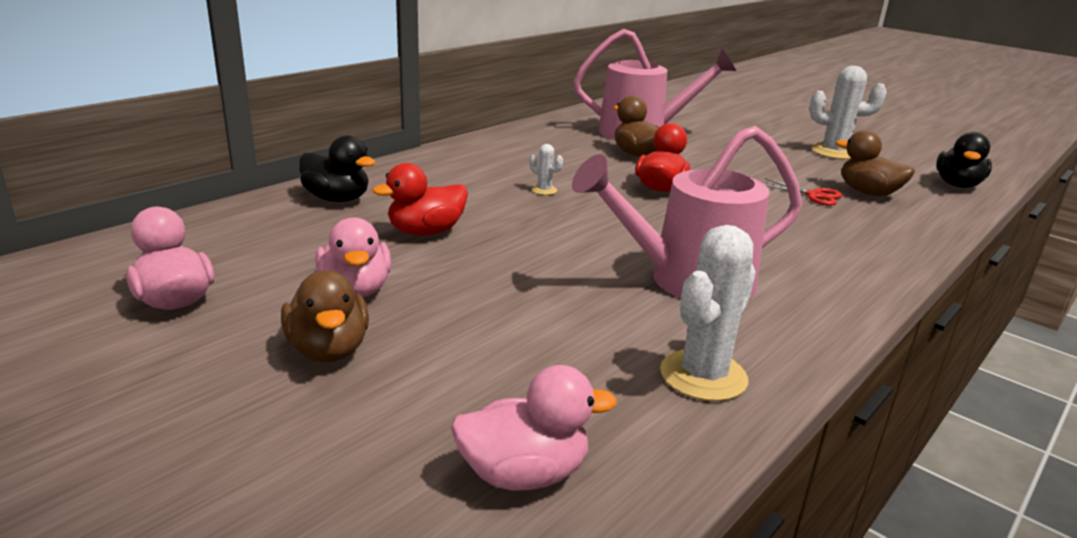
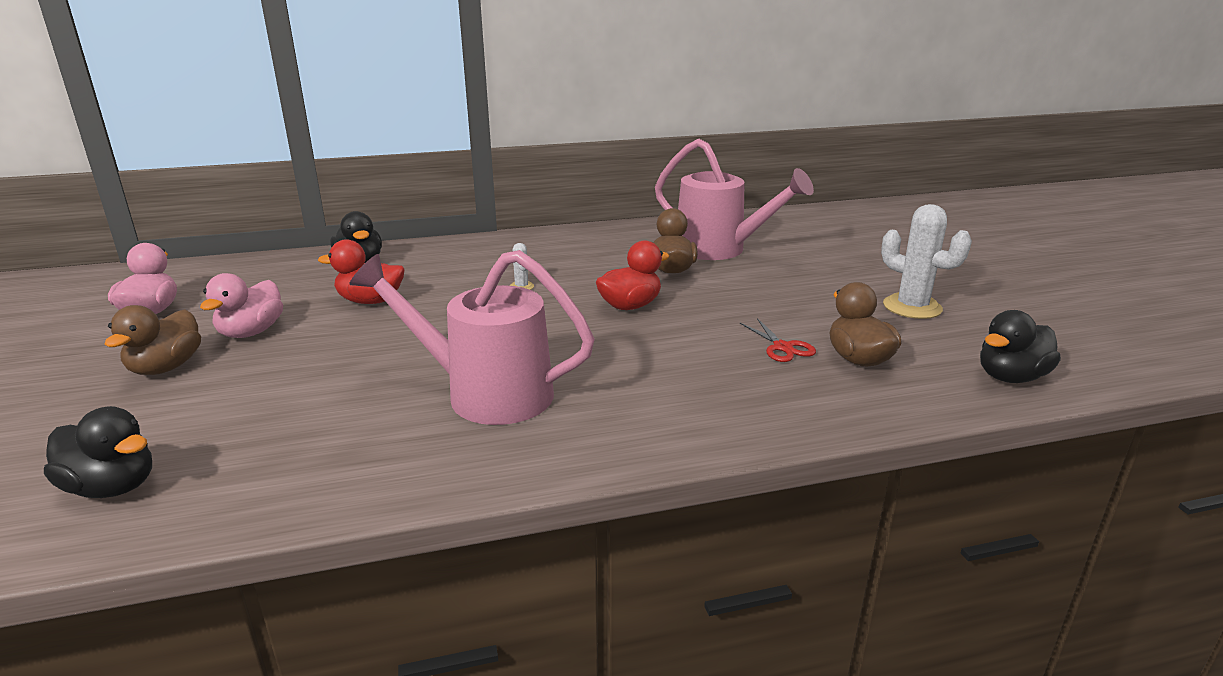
camera: 35 degrees right, 0 degrees up
pink duck [451,365,617,490] -> black duck [44,406,152,498]
white cactus [660,225,756,401] -> none

